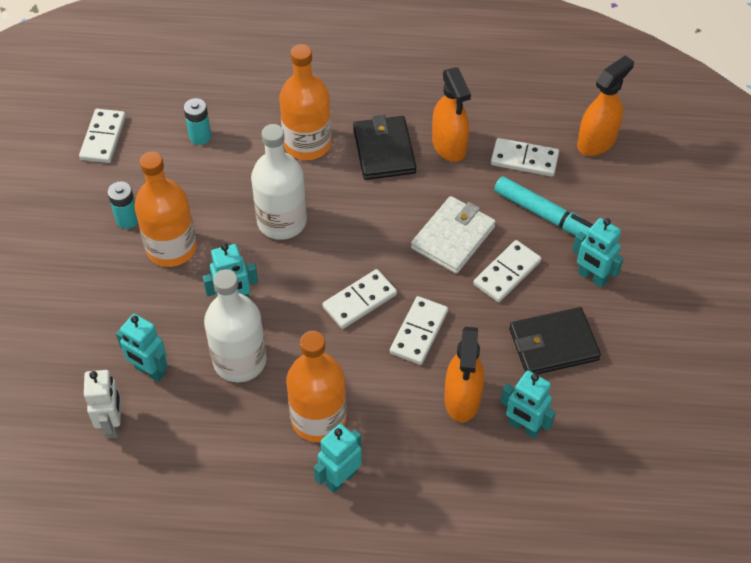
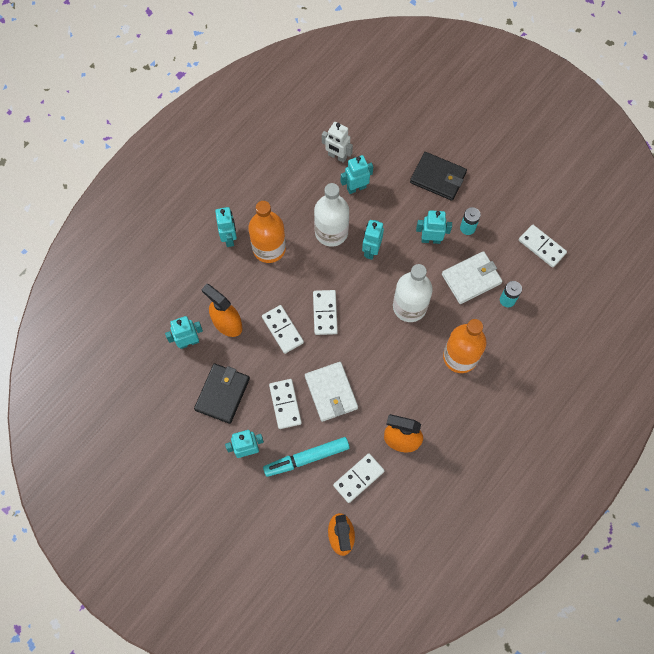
camera: 125 degrees right, 15 degrees up
orange bottle [134,152,197,267] -> turquoise robot [416,210,452,244]
black wallet [353,115,416,180] -> black wallet moved to [410,152,467,201]
none -> white wallet [442,251,503,304]

